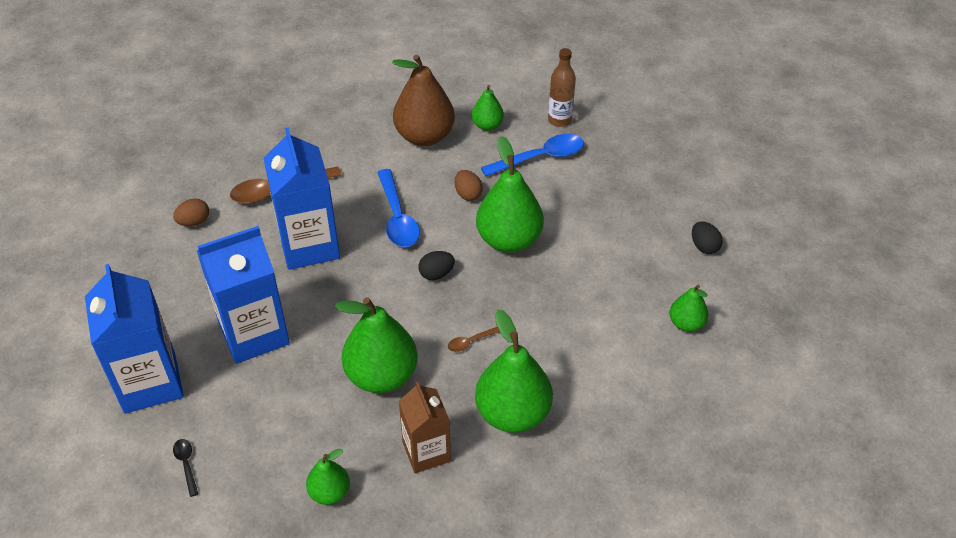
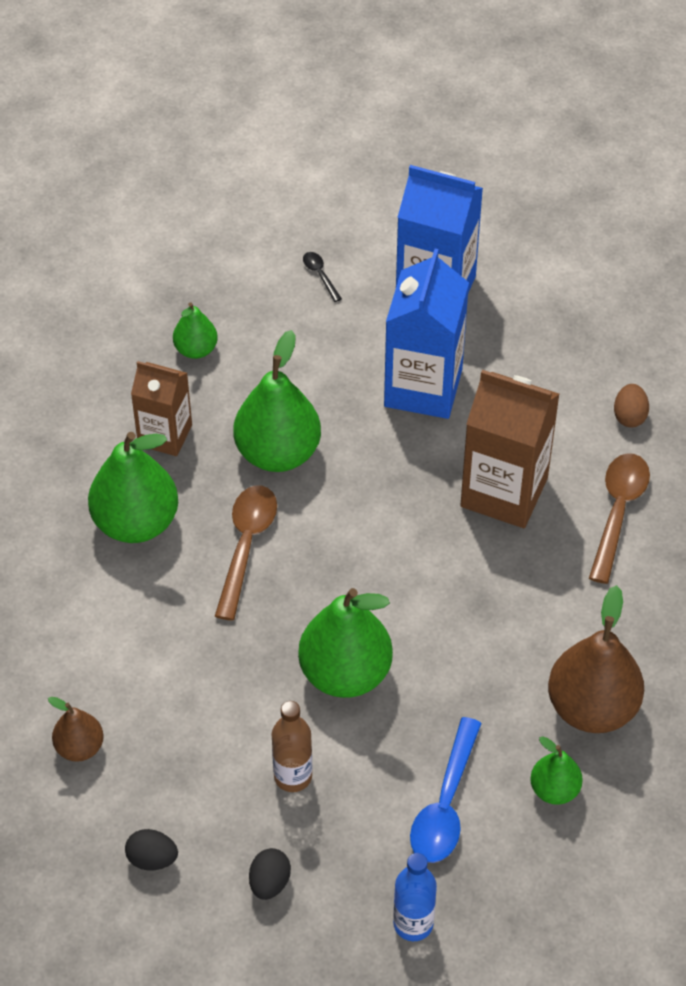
camera: 130 degrees right, 5 degrees up
black spoon [173,439,198,497] -> black spoon turned 135 degrees counterclockwise [303,252,342,302]
blue carton [264,128,340,270] -> brown carton [460,370,560,528]
blue spoon [377,169,420,247] -> none
black egg [418,251,455,280] -> black egg moved to [249,848,291,900]
brown spoon [448,327,500,352] -> brown spoon [215,486,277,621], size x2.11
brown egg [455,170,483,201] -> none
brown bottle [548,48,576,127] -> brown bottle moved to [272,701,312,792]
green pear [669,285,708,332] -> brown pear [48,697,104,762]
none -> blue bottle [393,853,437,941]

